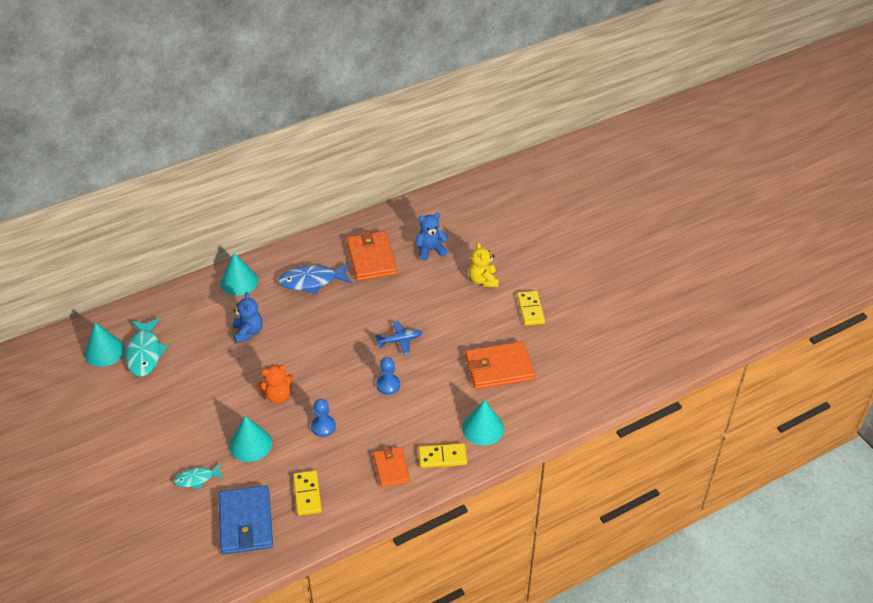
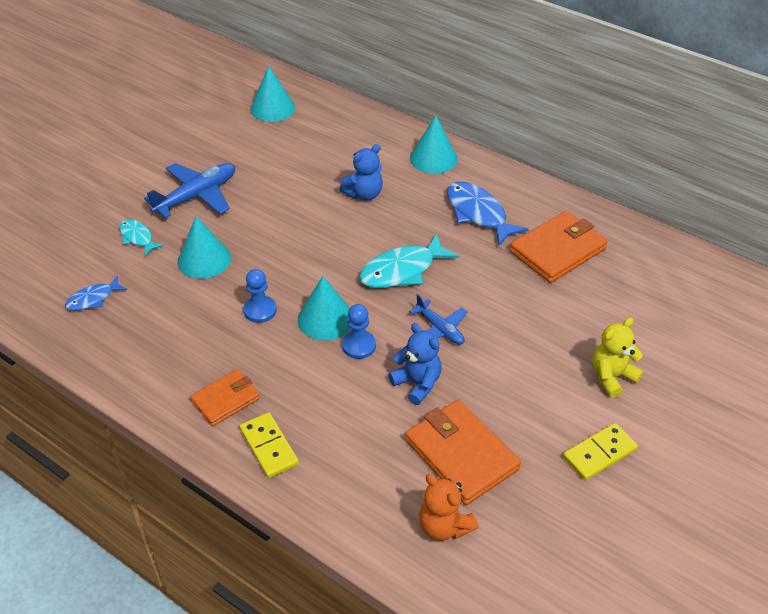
camera: 65 degrees right, 0 degrees up
turquoise fish [126,318,168,377] -> turquoise fish moved to [359,233,459,288]
blue wallet [219,485,273,555] -> blue fish [65,276,127,311]
orange teddy bear [257,364,294,404] -> orange teddy bear moved to [419,474,478,541]
yellow domino [293,470,322,516] -> none
blue teddy bear [416,213,448,260] -> blue teddy bear moved to [388,323,441,405]
turquoise cone [462,400,504,446] -> turquoise cone moved to [298,276,351,341]
none -> blue plane [144,163,235,218]

